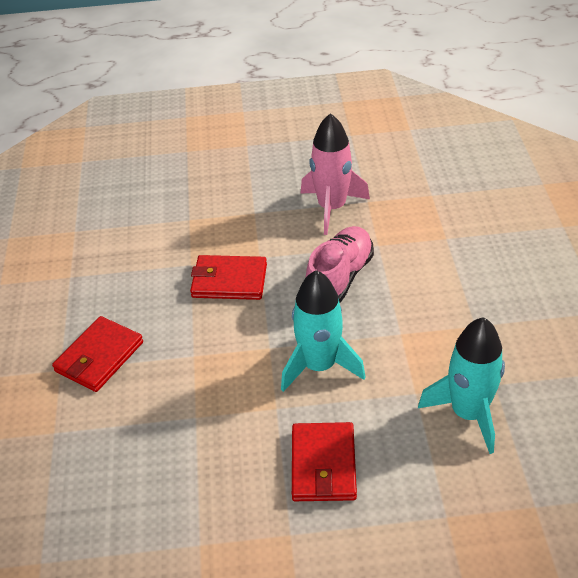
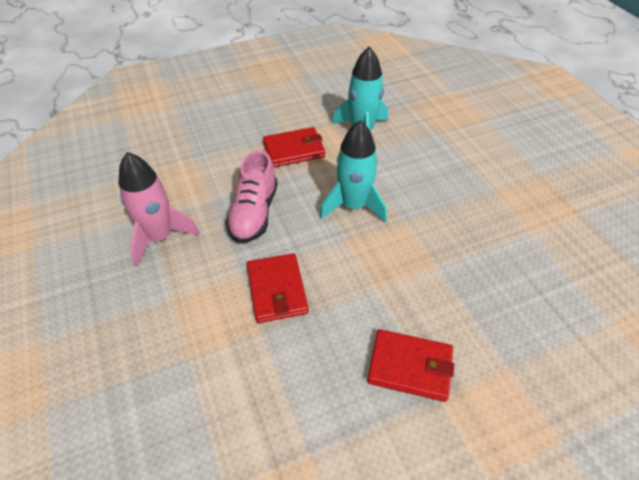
camera: 110 degrees left, 5 degrees up
red wallet [292,422,357,501] -> red wallet moved to [263,127,325,167]
pink shoe [306,226,374,303] -> pink shoe turned 90 degrees counterclockwise [226,150,278,243]

